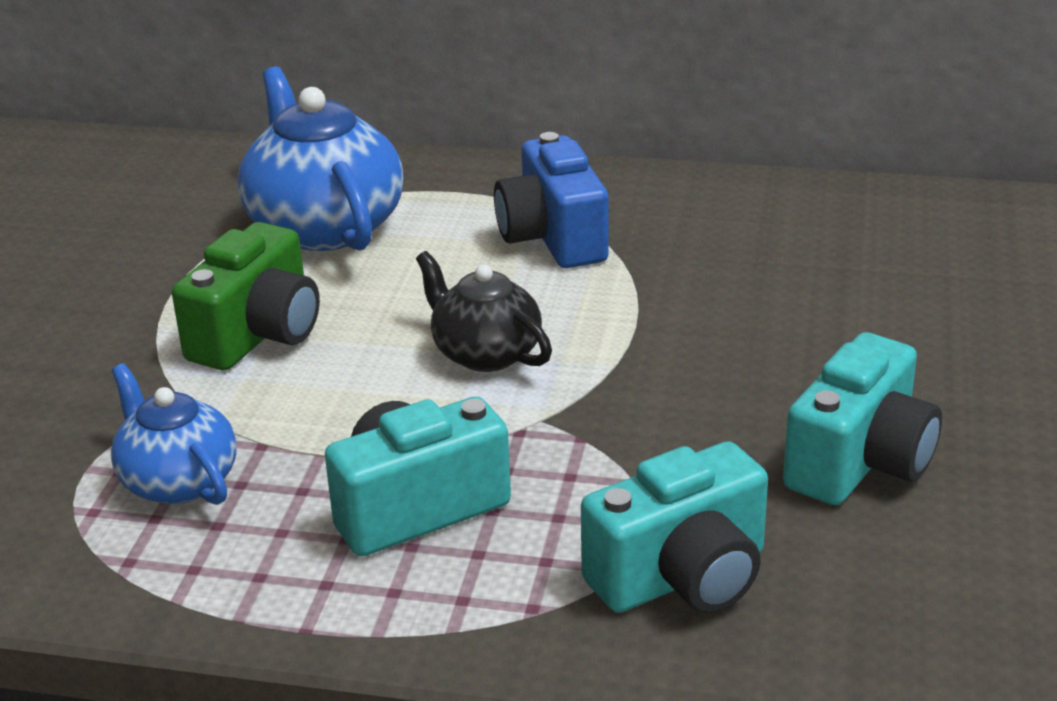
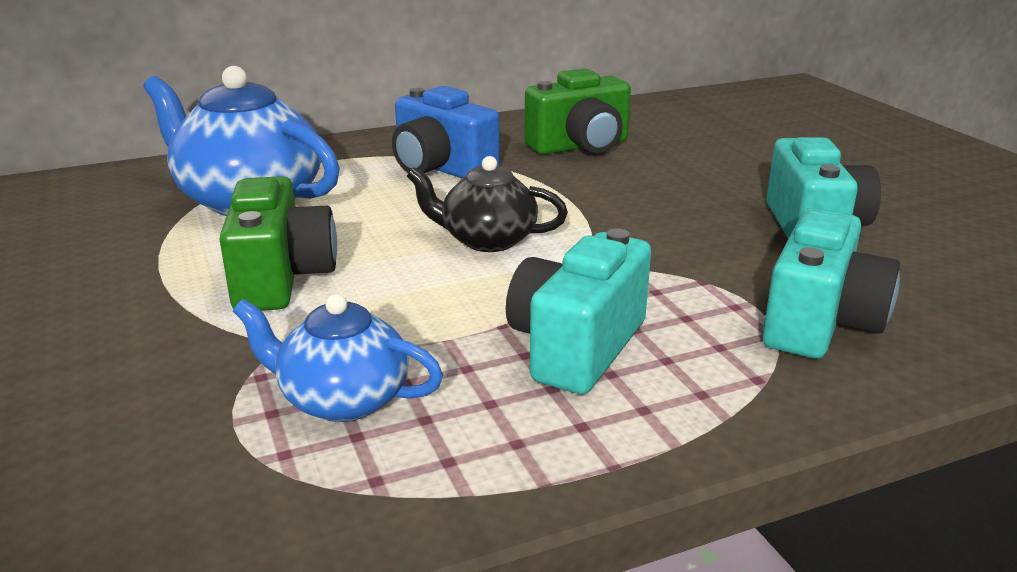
camera: 35 degrees left, 5 degrees down
none -> green camera [524,68,631,154]

